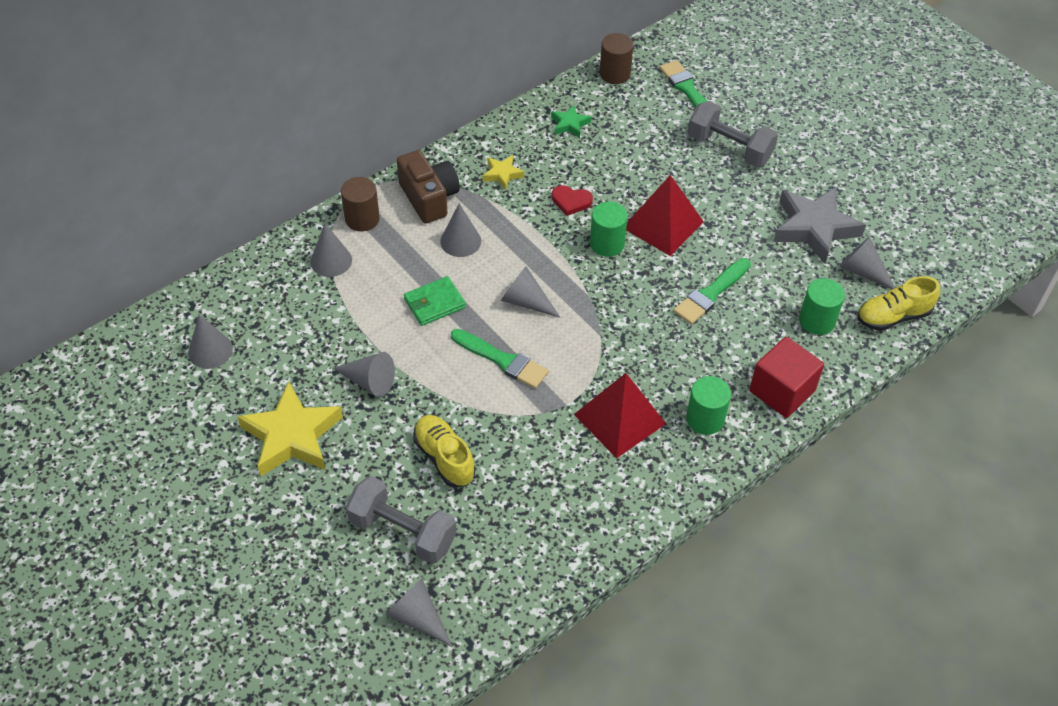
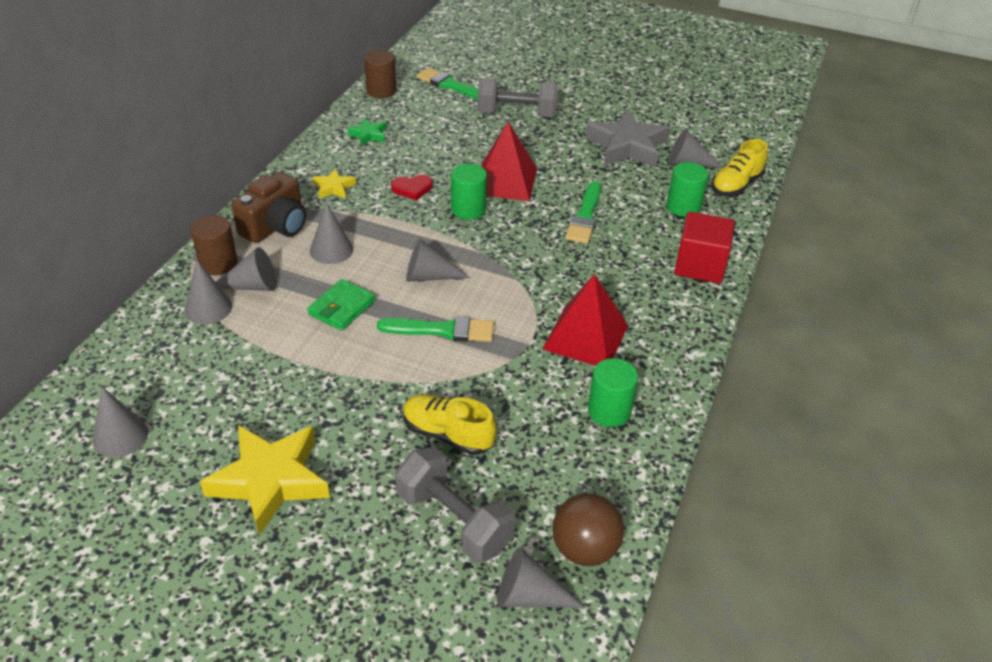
camera: 30 degrees left, 10 degrees down
grey cone [333,352,395,397] -> grey cone moved to [216,247,277,291]
grey dumbbell [346,476,457,564] -> grey dumbbell turned 45 degrees clockwise [395,447,515,563]
brown camera [397,150,460,224] -> brown camera turned 90 degrees clockwise [232,172,307,243]
green cylinder [686,376,731,435] -> green cylinder moved to [588,358,638,427]
none -> brown ball [552,493,624,566]

